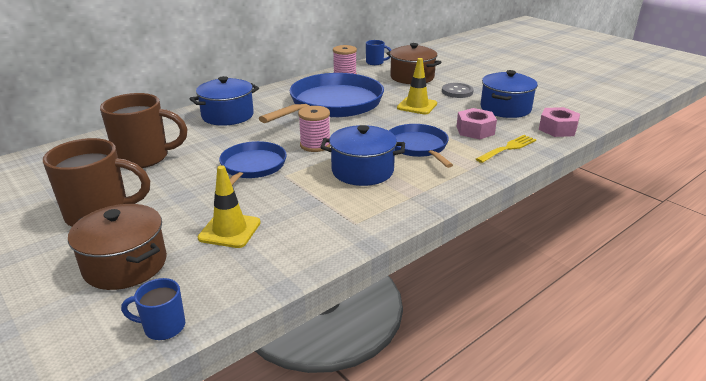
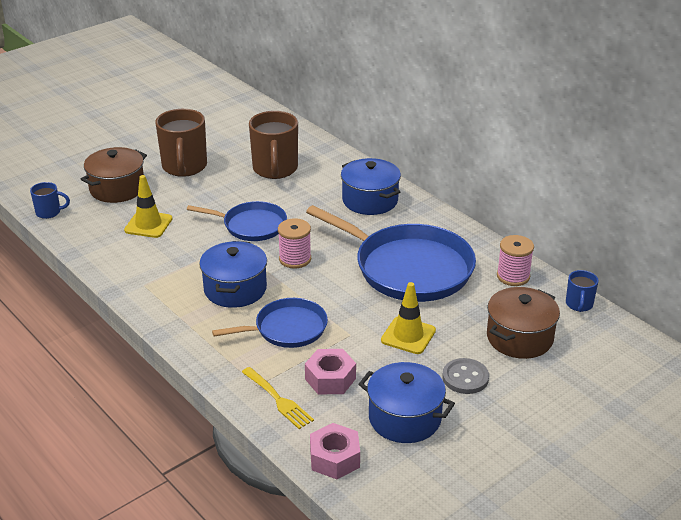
camera: 90 degrees right, 5 degrees up
blue mug [121,278,185,340] -> blue mug turned 90 degrees clockwise [30,182,70,219]

